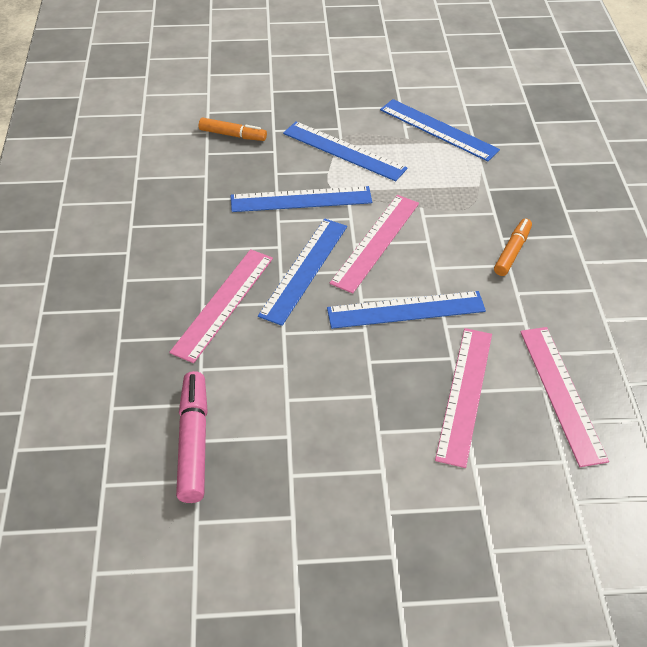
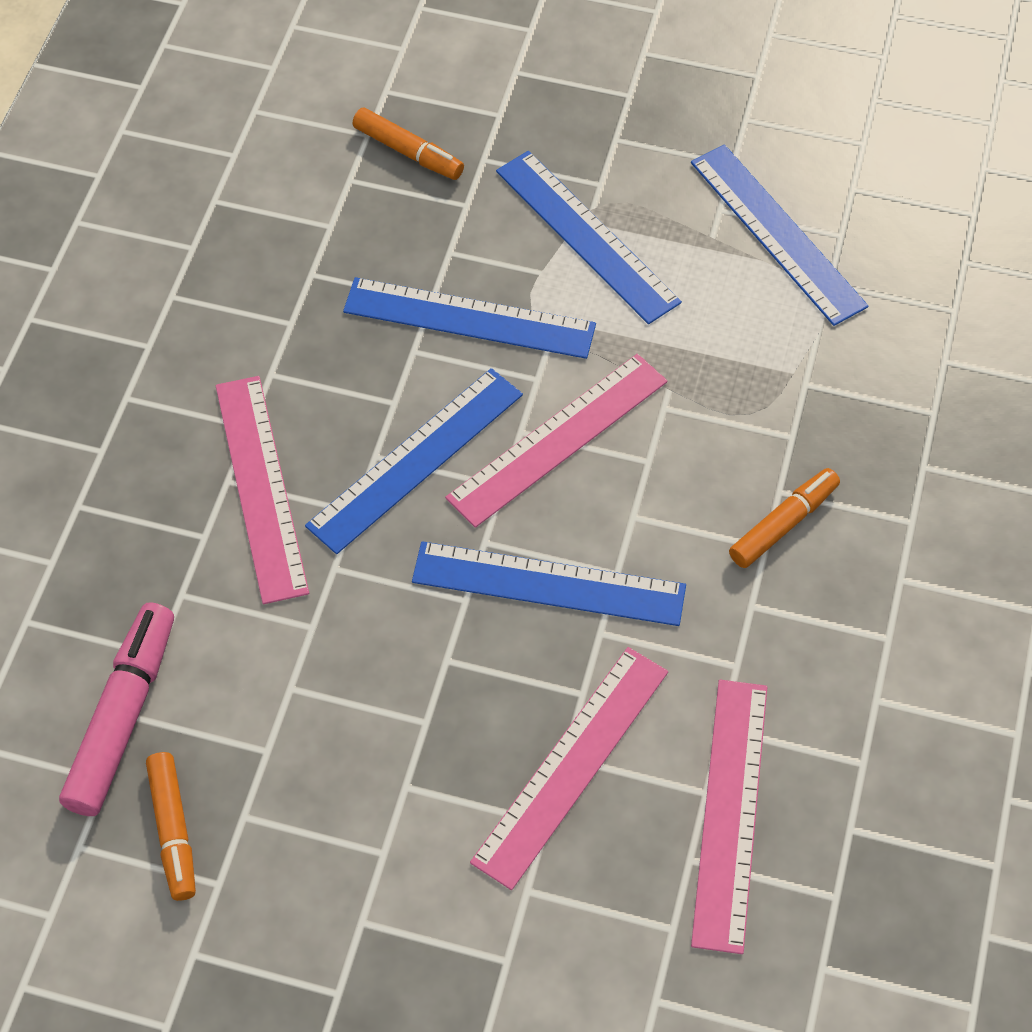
camera: 20 degrees right, 10 degrees up
pink ruler [169,249,273,363] -> pink ruler turned 60 degrees counterclockwise [216,376,309,604]
none -> orange marker [146,752,196,901]

